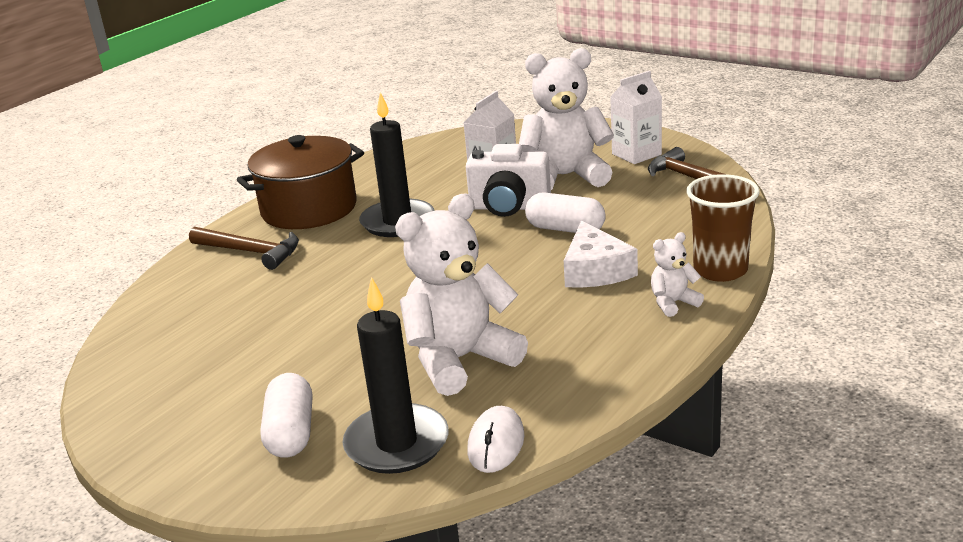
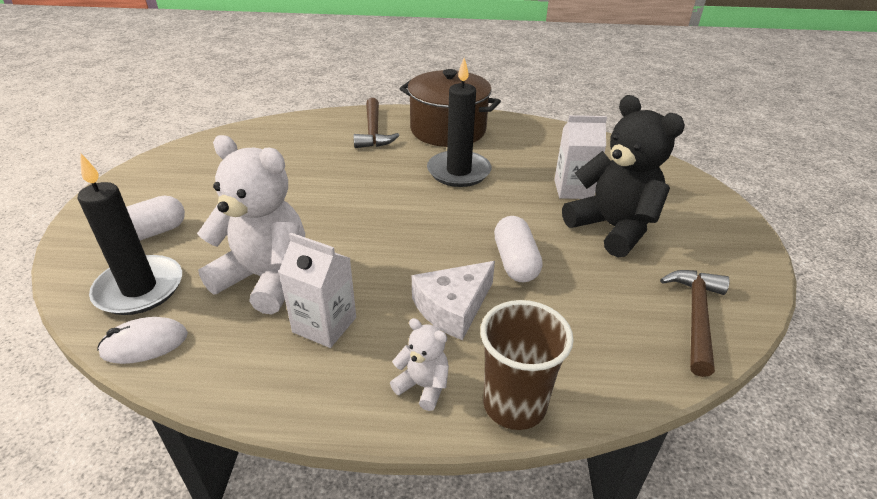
camera: 55 degrees right, 10 degrees up
white camera [466,144,551,217] -> none
white teddy bear [519,48,614,190] -> black teddy bear [562,95,685,258]
white carton [610,71,662,164] -> white carton moved to [279,233,356,348]

